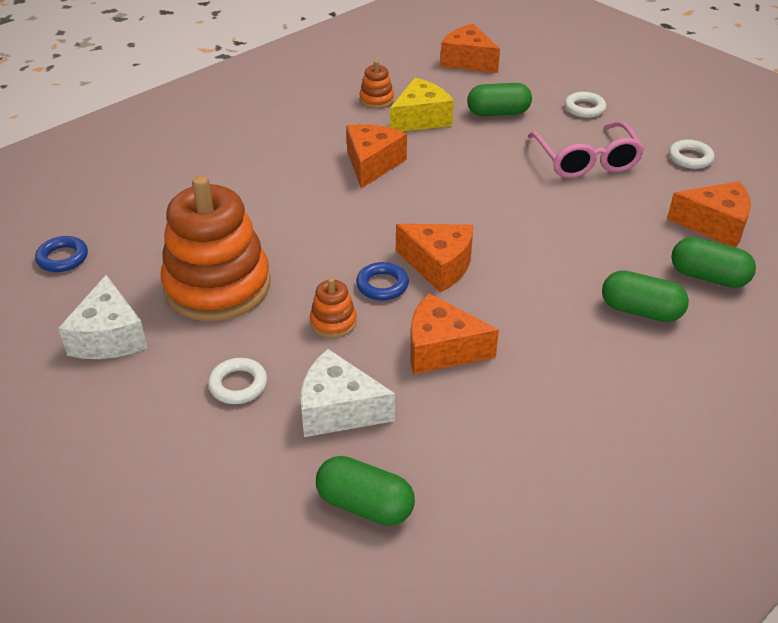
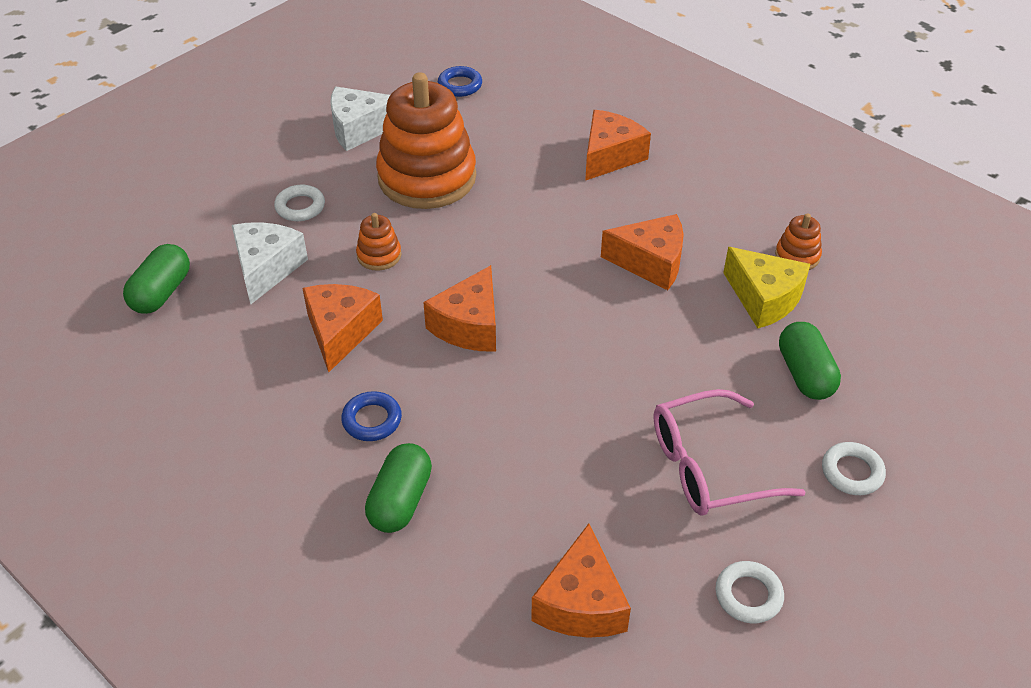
camera: 85 degrees right, 5 degrees up
blue ring [356,262,409,300] -> blue ring moved to [341,391,402,441]
orange cheese [440,24,500,73] -> orange cheese moved to [585,110,651,181]
green capsule [671,237,756,288] -> none

